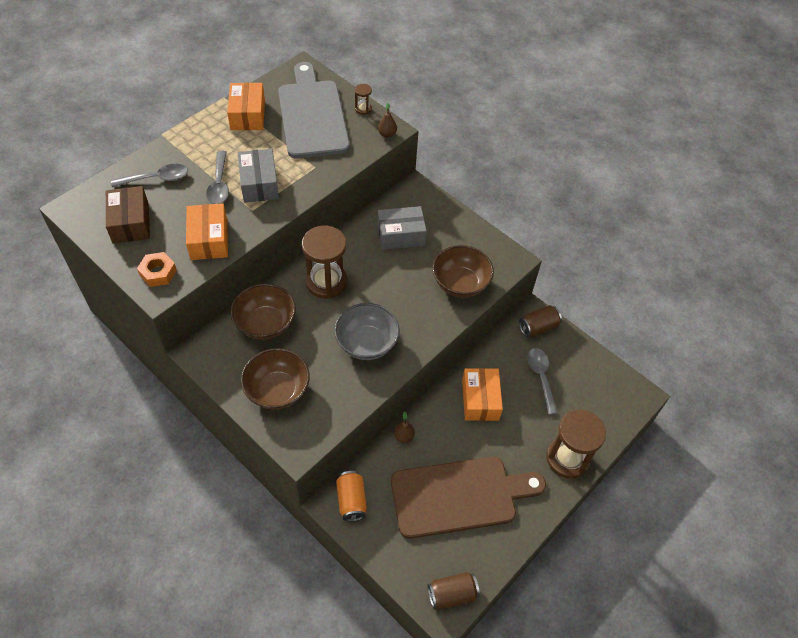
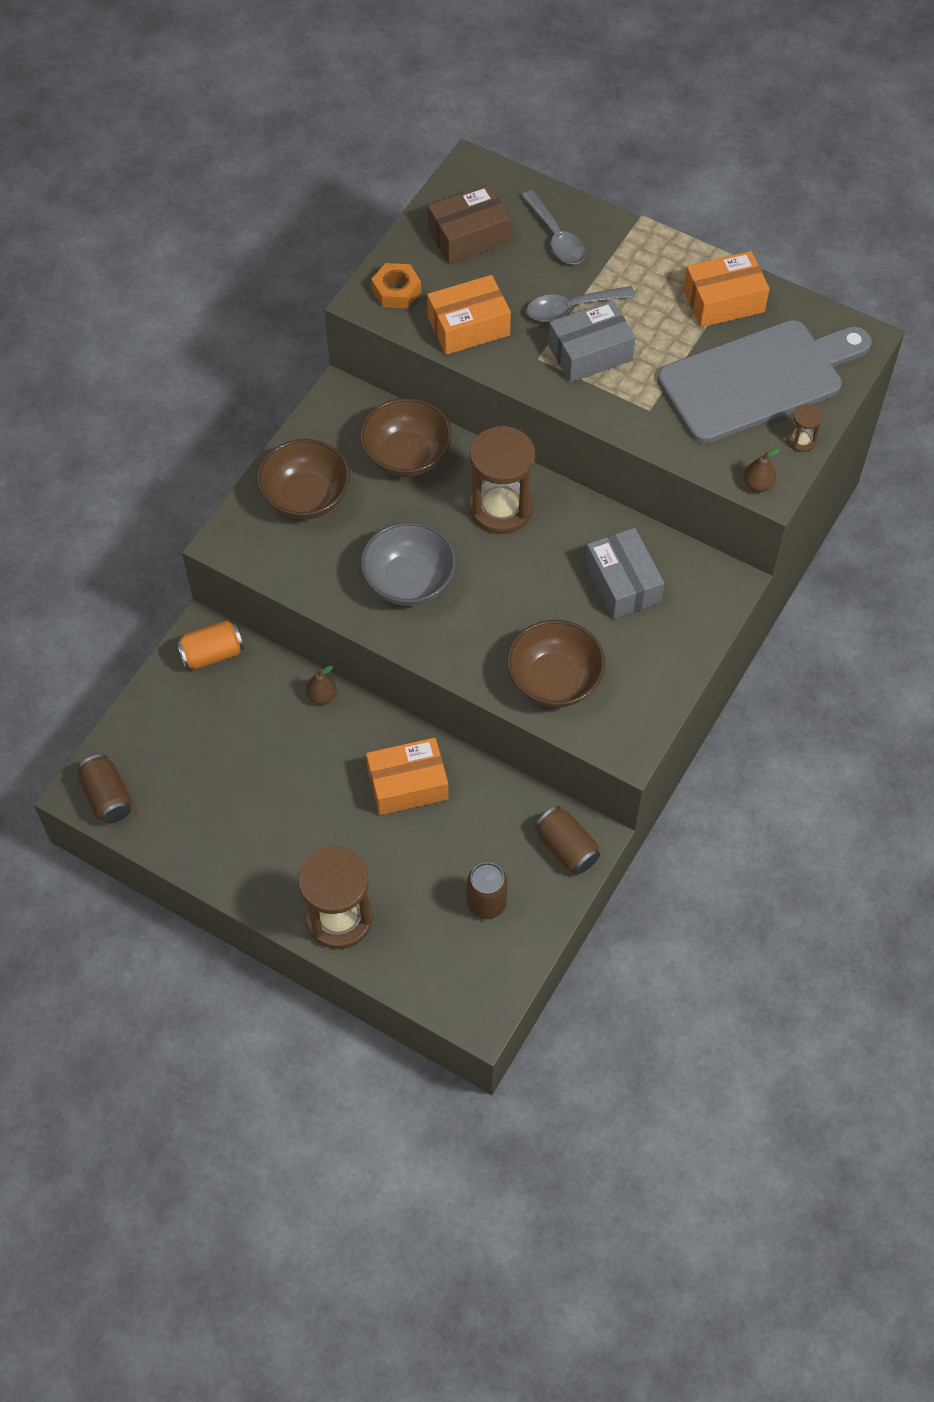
camera: 80 degrees right, 5 degrees up
brown cutting board [391,457,546,539] -> none
grey spoon [527,348,558,415] -> none
none -> brown can [467,862,507,919]

